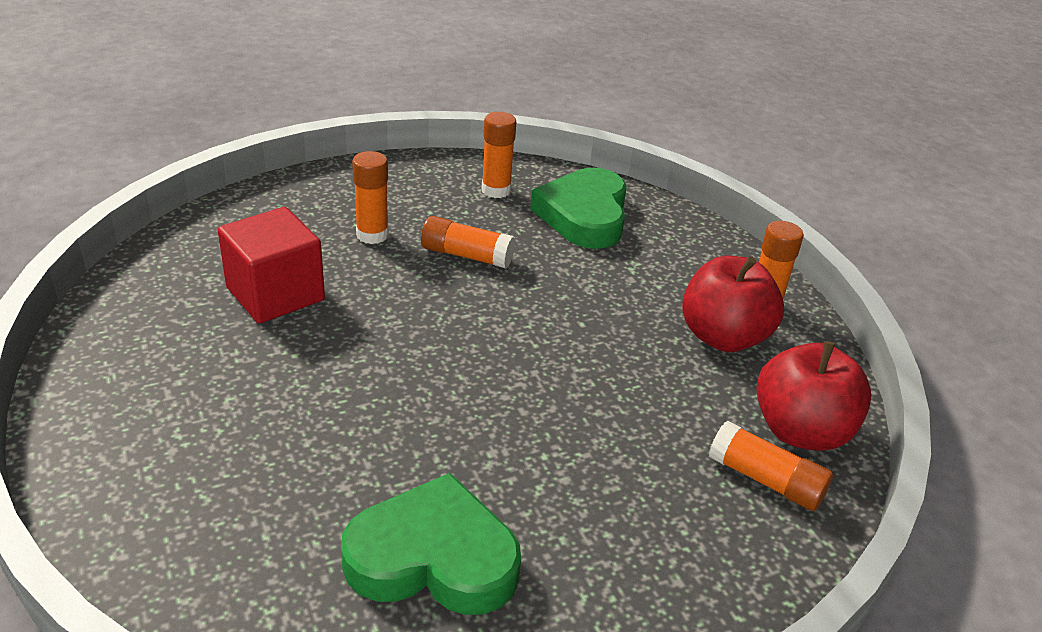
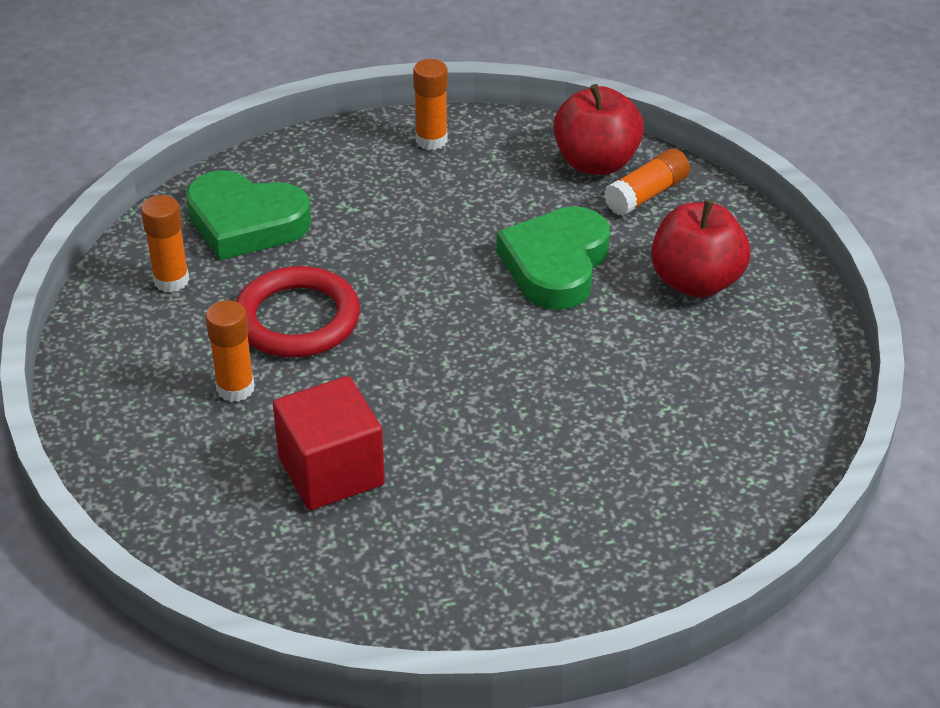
camera: 75 degrees left, 5 degrees up
green heart [341,473,521,615] -> green heart moved to [497,206,610,310]
orange glue stick [421,216,515,268] -> red ring [236,266,360,358]
red apple [682,256,784,352] -> red apple moved to [651,199,750,298]

